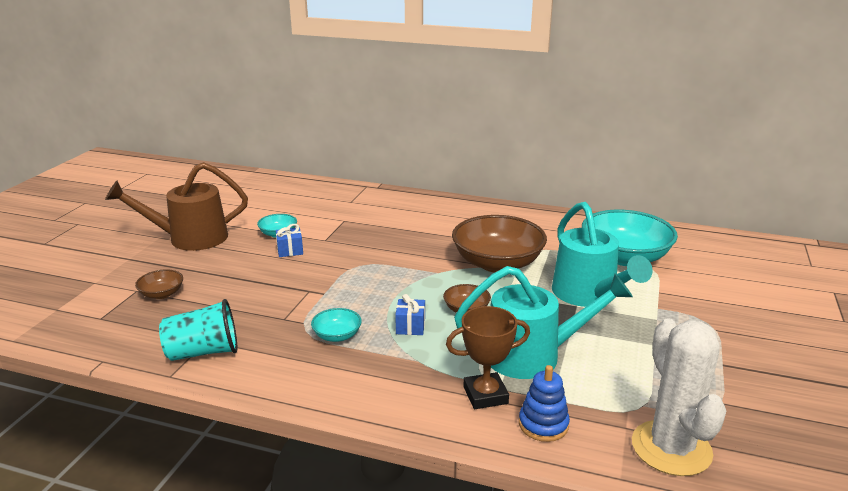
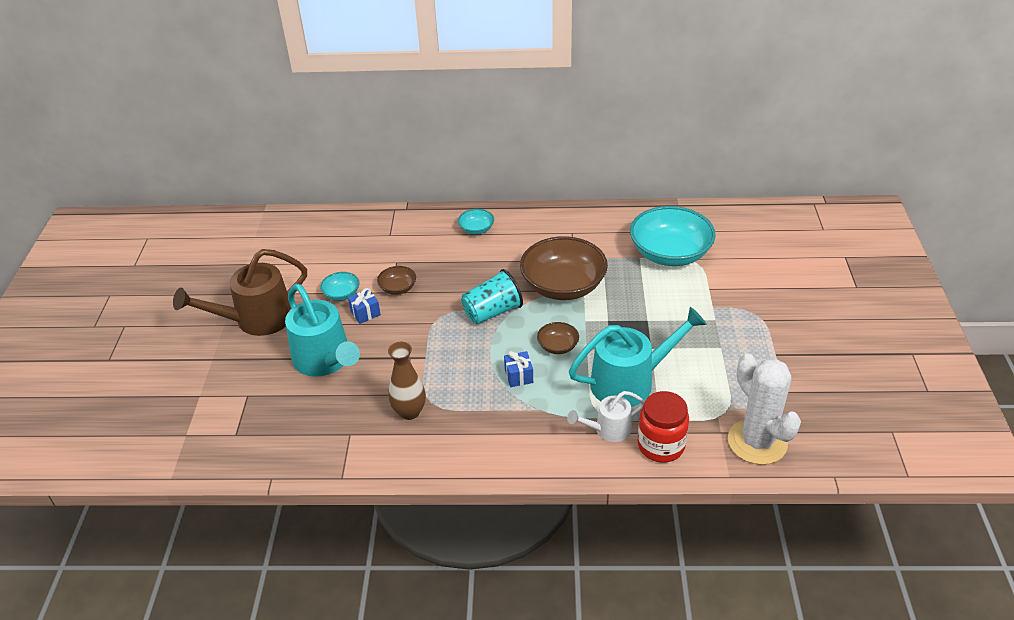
camera: 15 degrees left, 15 degrees up
brown bowl [135,269,183,299] -> brown bowl moved to [377,266,416,295]
turquoise cup [159,299,237,361] -> turquoise cup moved to [461,269,523,324]
turquoise bowl [311,308,362,342] -> turquoise bowl moved to [458,209,494,235]
brown trophy [446,306,530,409] -> white watering can [567,391,645,442]
blue stacking toy [519,365,570,442] -> red jar [638,391,689,462]
turquoise watering can [552,202,653,307] -> turquoise watering can moved to [285,284,360,377]
none -> brown vase [388,342,426,420]

